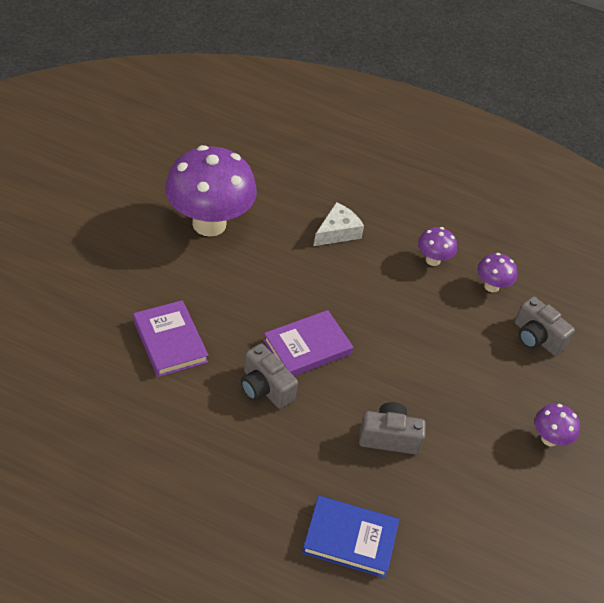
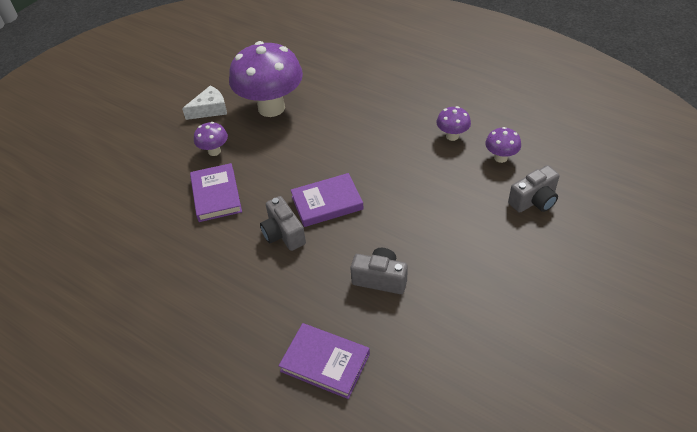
camera: 20 degrees right, 0 degrees up
blue book [302,496,399,578] -> purple book [279,323,370,399]
white cheese [314,202,364,246] -> white cheese moved to [182,85,227,120]
grey camera [515,296,575,356] -> grey camera turned 90 degrees counterclockwise [508,165,560,213]
purple mushroom [535,404,580,447] -> purple mushroom moved to [194,122,228,156]

